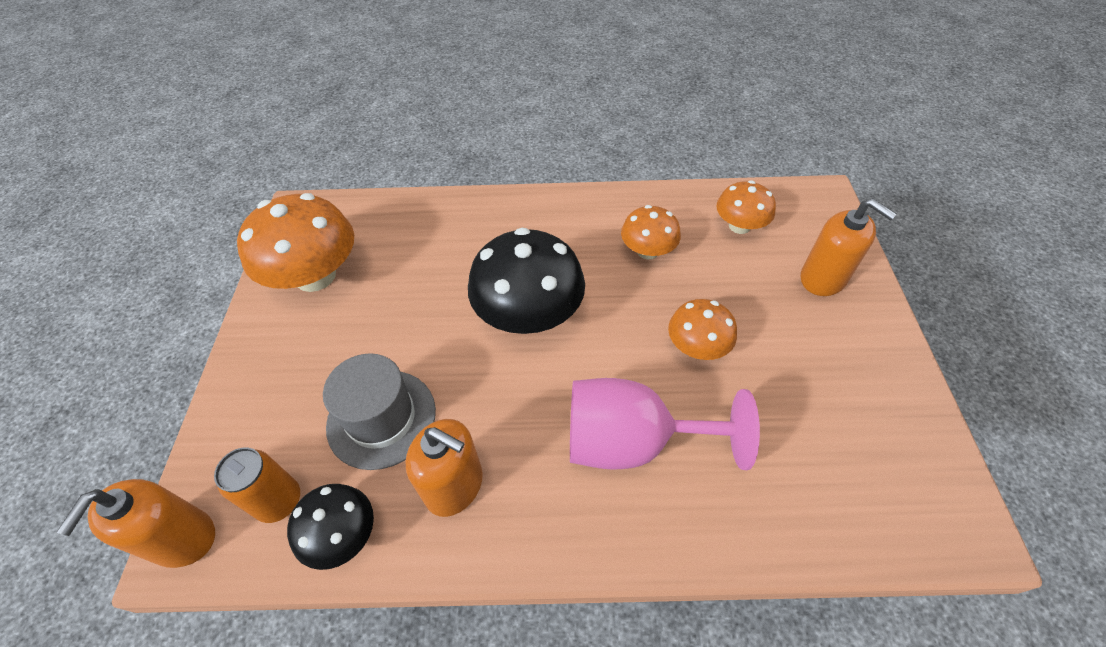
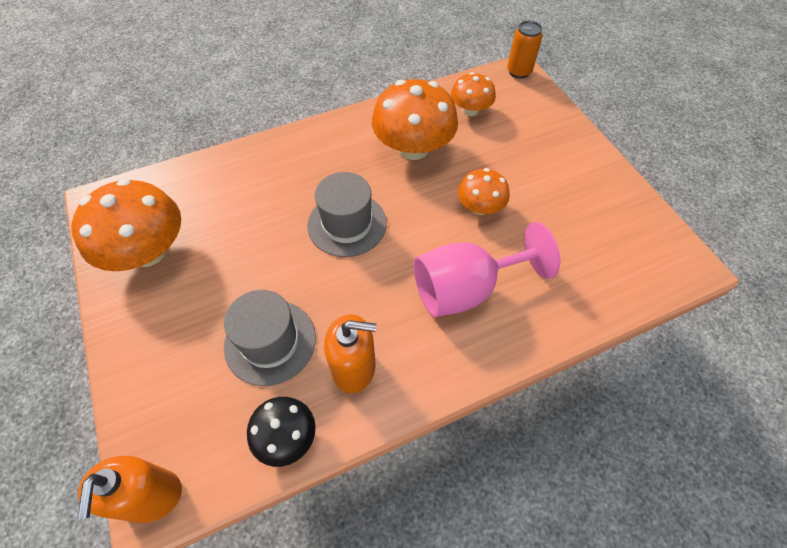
camera: 25 degrees left, 5 degrees up
orange can [214,447,300,523] -> orange can moved to [507,21,542,79]
black mushroom [468,228,585,334] -> grey hat [307,172,387,257]
orange mushroom [621,205,681,259] -> orange mushroom [372,79,458,160], size x1.77
orange soap dispenser [801,199,897,296] -> none

